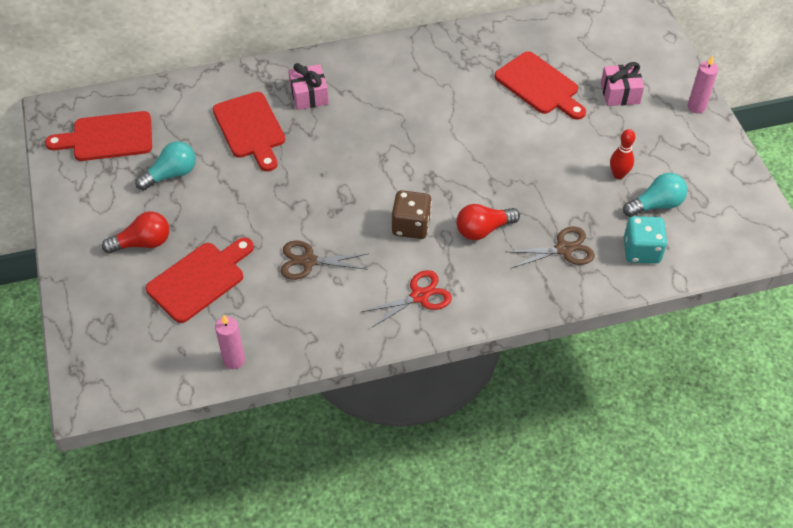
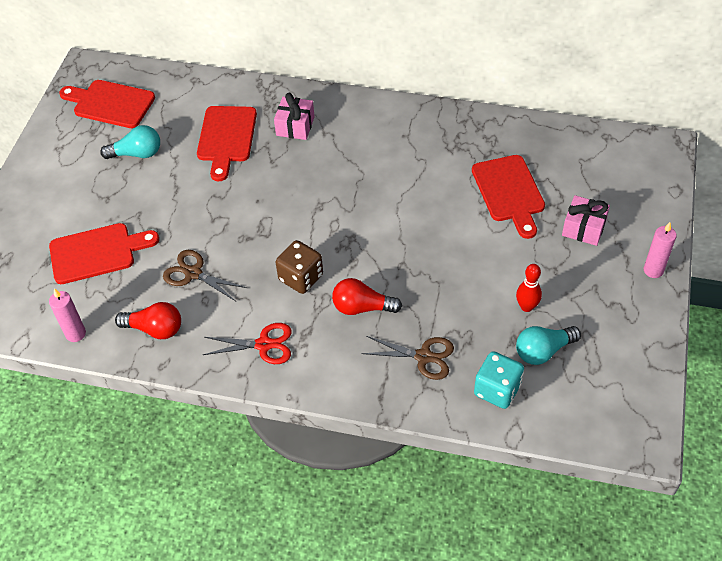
camera: 30 degrees right, 0 degrees up
red light bulb [102,211,169,253] -> red light bulb moved to [115,302,181,339]
turquoise light bulb [623,173,687,217] -> turquoise light bulb turned 150 degrees clockwise [516,326,581,365]

